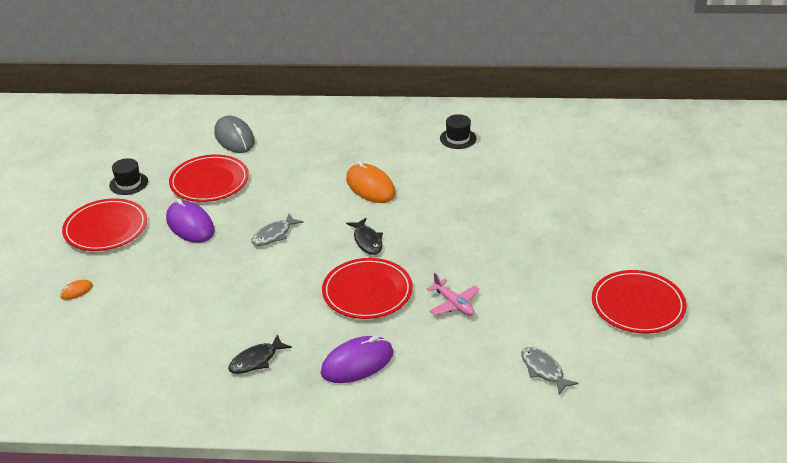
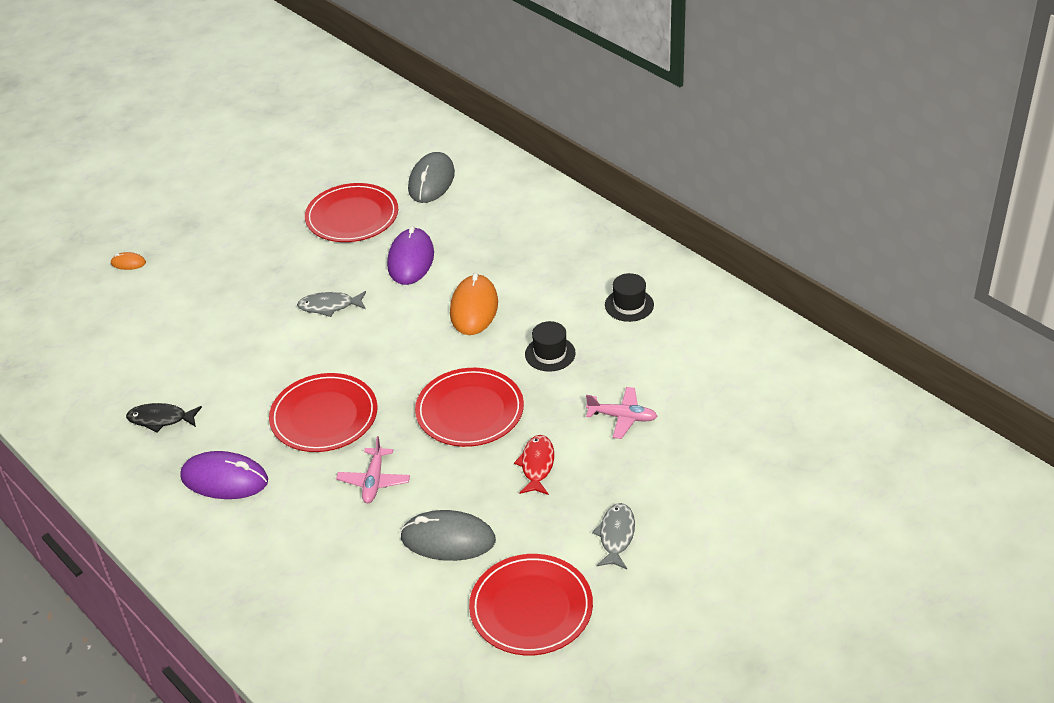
camera: 45 degrees right, 5 degrees up
red plate [62,199,147,251] -> red plate moved to [415,368,524,447]
black hat [109,158,148,195] -> black hat moved to [525,321,576,372]
purple mouse [166,198,215,243] -> purple mouse moved to [387,226,434,285]
black fish [346,218,383,255] -> none
grey fish [521,347,578,394] -> grey fish moved to [592,503,635,569]
none -> grey mouse [400,510,496,561]
none -> red fish [514,435,554,495]
none -> pink plane [586,387,657,439]

